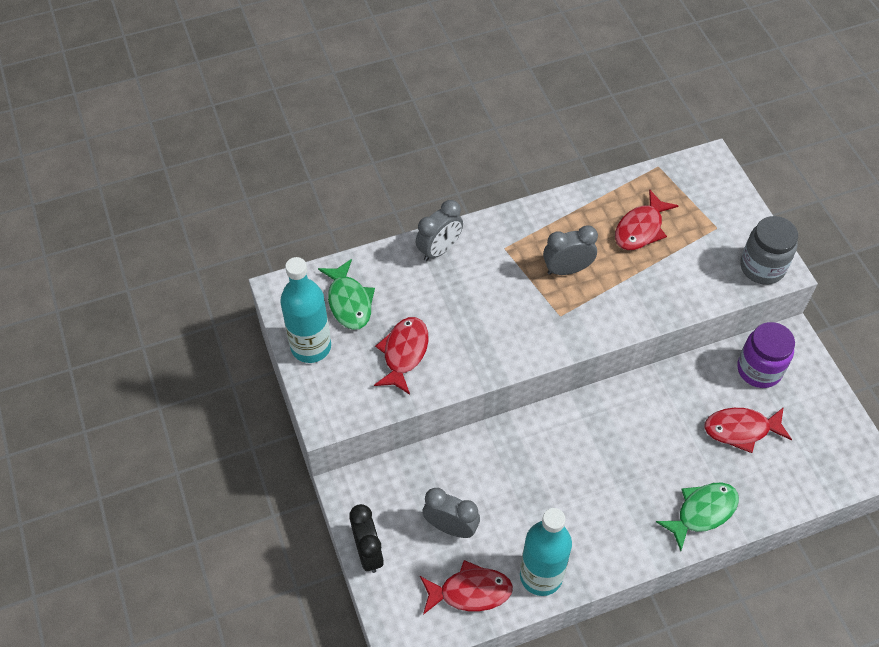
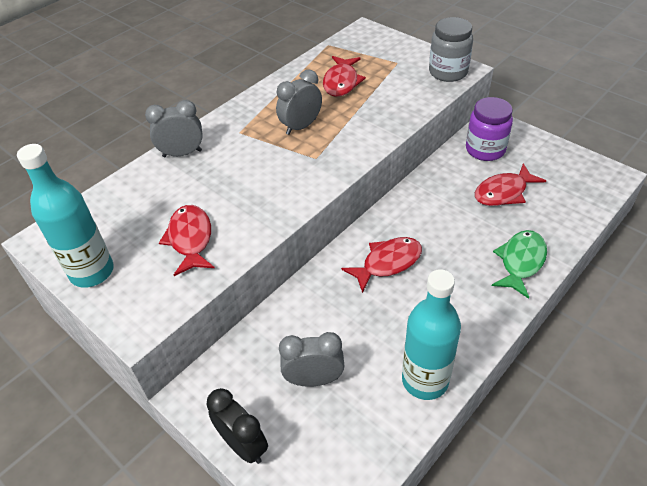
camera: 25 degrees left, 10 degrees down
green fish [318,259,375,330] -> none
grey clock [416,200,463,261] -> grey clock turned 120 degrees counterclockwise [145,100,203,157]
red fish [420,560,513,615] -> red fish moved to [341,237,422,293]

